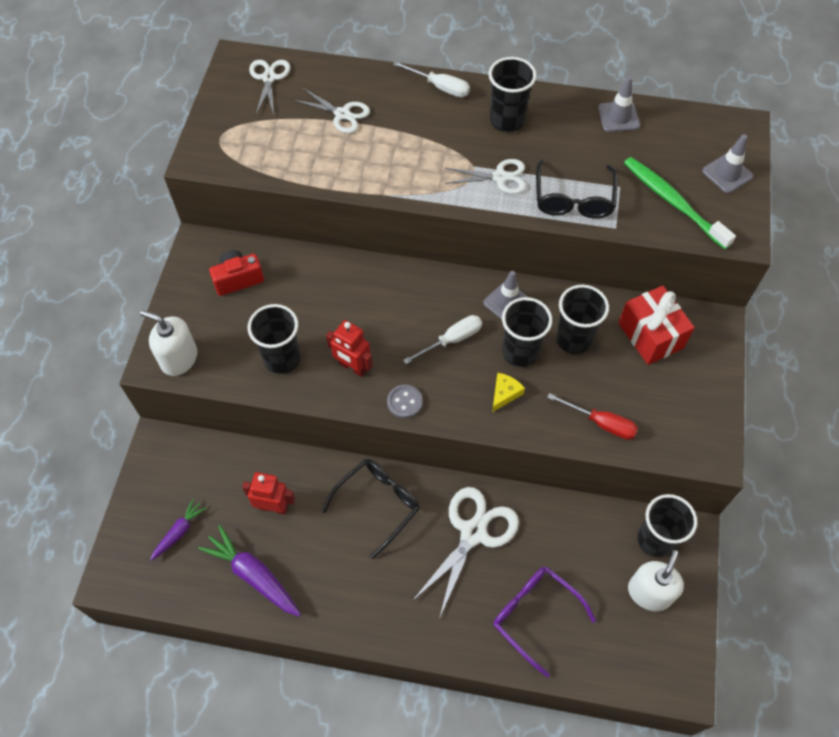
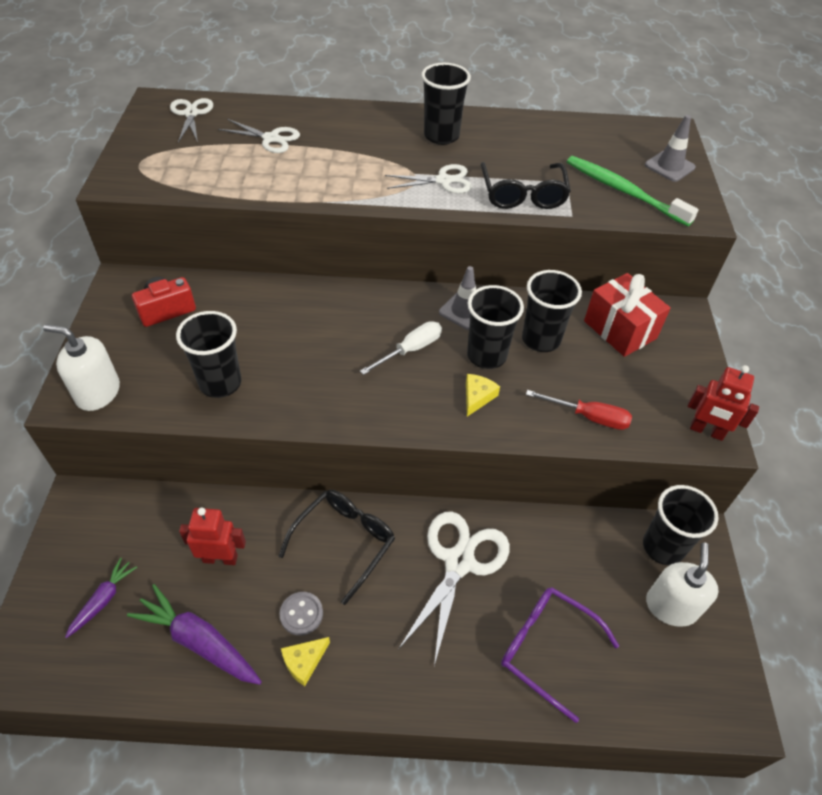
camera: 10 degrees left, 10 degrees down
red robot [326,320,373,377] -> red robot moved to [687,365,759,441]
grey button [387,385,422,418] -> grey button moved to [279,592,323,635]
white screwdriver [393,61,470,97] -> none
grey traffic cone [598,76,640,132] -> none
none -> yellow cheese [281,637,330,686]

